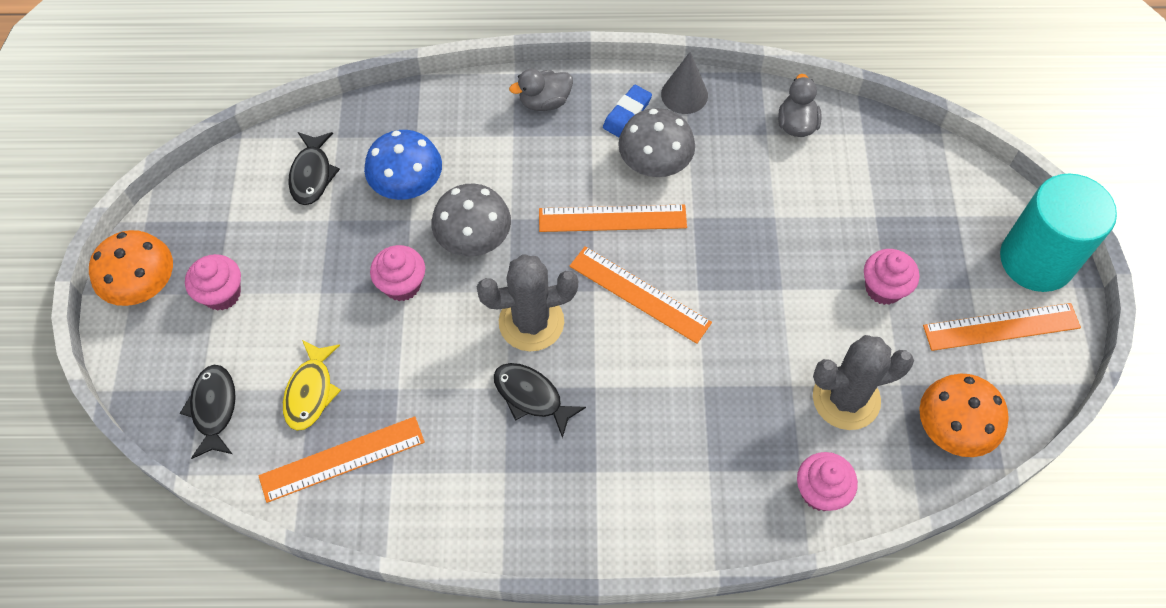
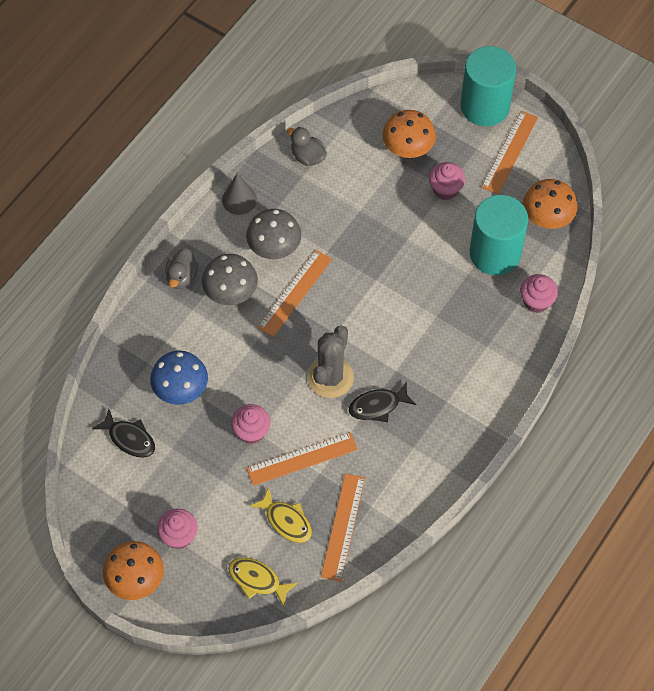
camera: 55 degrees left, 0 degrees up
black fish [180,365,236,459] -> yellow fish [228,558,298,607]
grey mushroom [431,184,511,257] -> grey mushroom moved to [202,254,258,305]
orange ruler [569,246,712,344] -> orange ruler moved to [246,432,358,486]
blue eraser [603,85,652,137] -> none
grey cactus [813,335,914,430] -> turquoise cylinder [470,195,528,275]
none -> orange mushroom [382,110,436,158]

